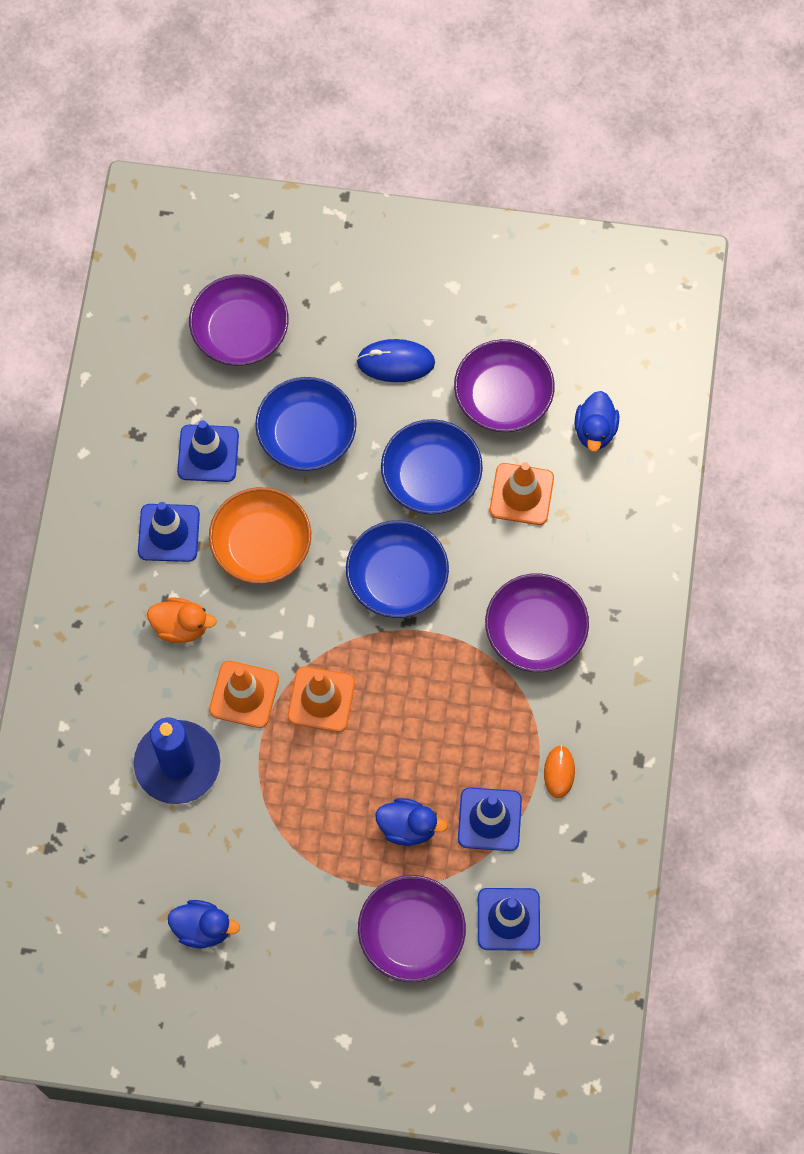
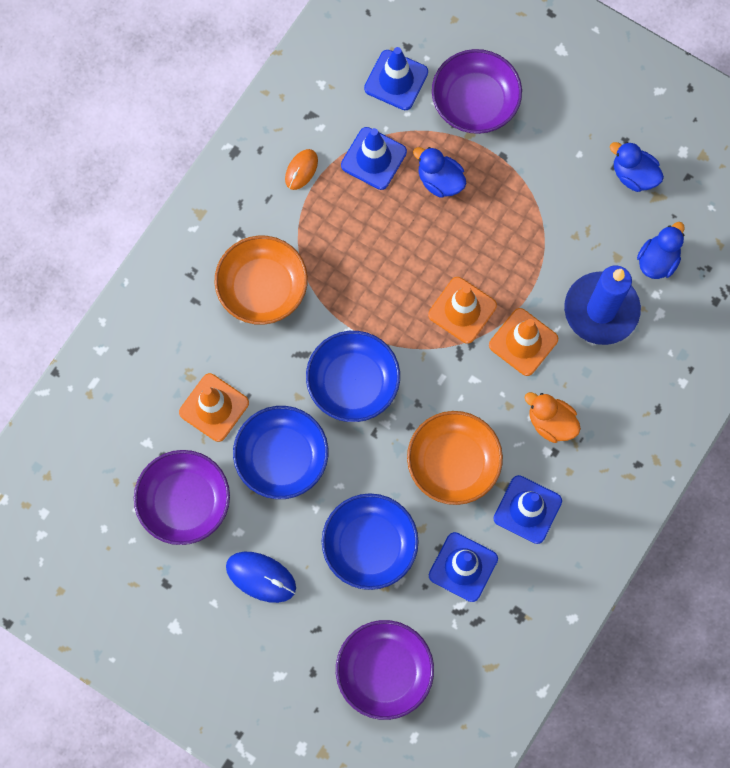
camera: 155 degrees left, 5 degrees up
purple bowl [485,573,589,672] -> orange bowl [215,235,308,325]
blue duck [574,391,619,452] -> blue duck moved to [637,222,685,279]

